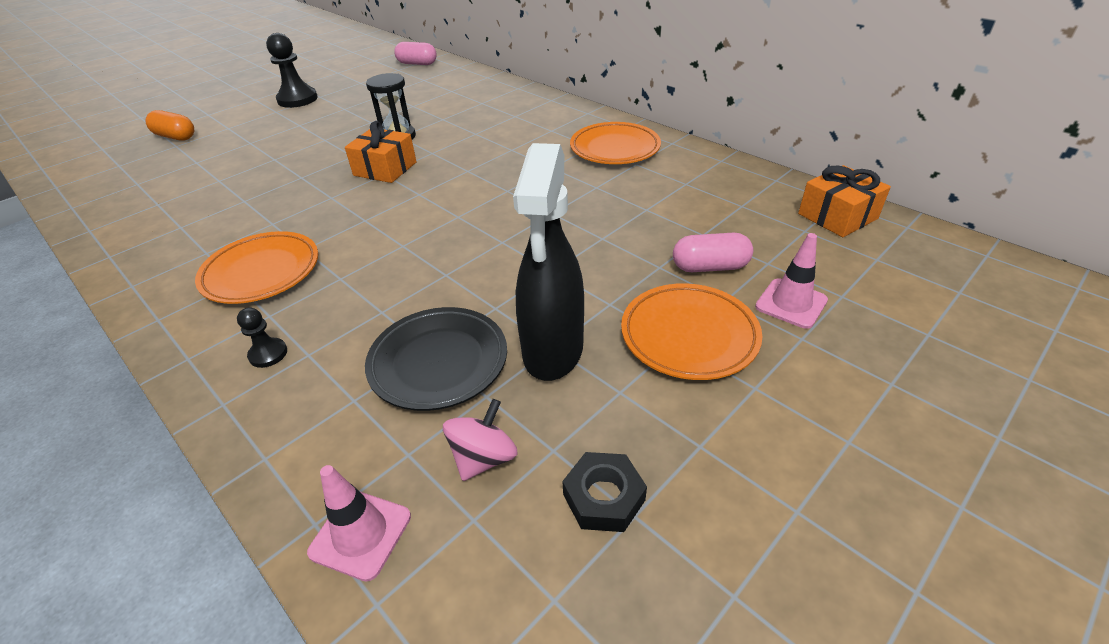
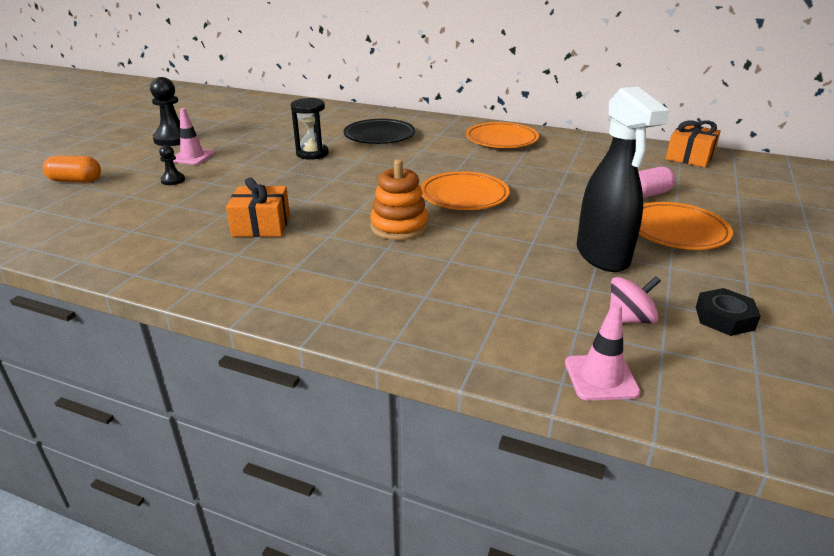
camera: 25 degrees left, 10 degrees down
orange plate [195,231,318,304] -> orange plate moved to [421,171,510,210]
black pawn [237,307,287,368] -> black pawn moved to [159,145,185,185]
orange gift [345,121,416,183] -> orange gift moved to [226,177,290,237]
black plate [365,307,507,411] -> black plate moved to [343,119,415,144]
pink capsule [394,42,437,65] -> none
pink spinning top [443,399,518,481] -> pink spinning top turned 60 degrees clockwise [610,276,661,323]
pink traffic cone [755,233,828,329] -> pink traffic cone moved to [173,108,215,165]
none -> orange stacking toy [370,159,428,240]

